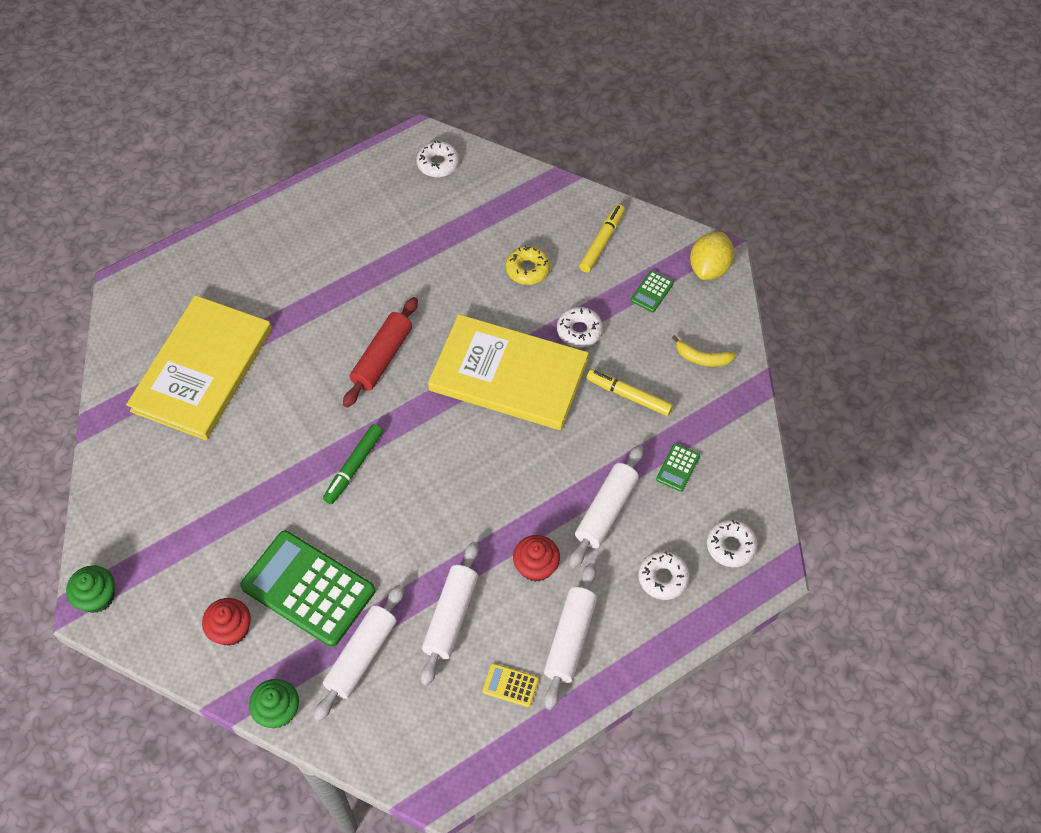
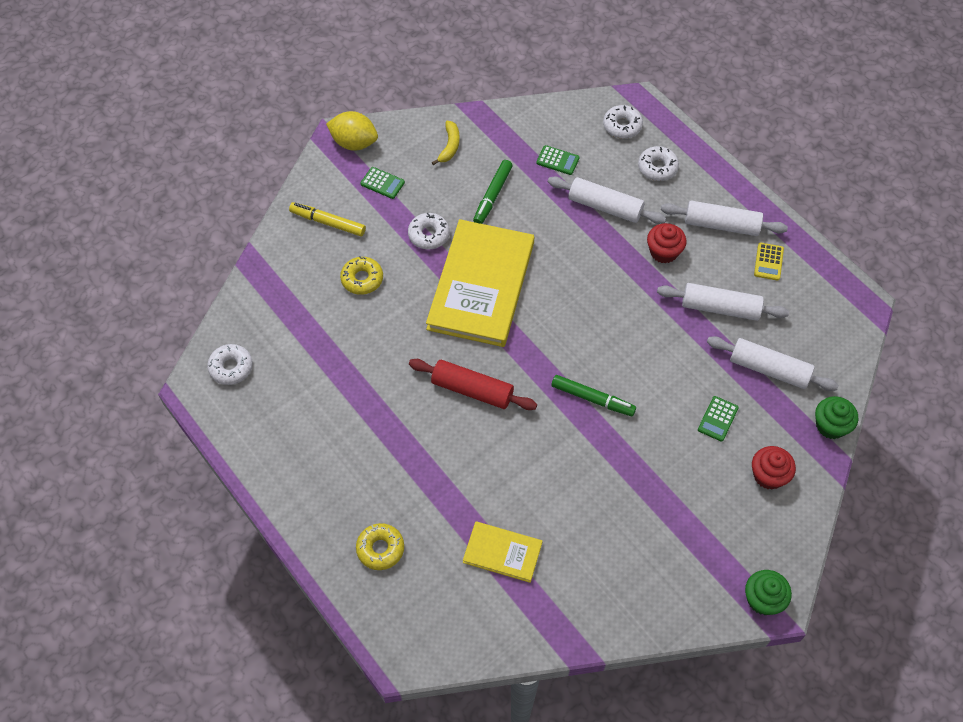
camera: 95 degrees left, 0 degrees up
yellow book [126,295,272,440] -> yellow book [463,521,542,583], size x0.49
green calculator [240,531,375,647] -> green calculator [698,396,739,442], size x0.41
yellow marker [586,369,673,416] -> green marker [473,160,513,224]
none -> yellow donut [356,523,404,570]

